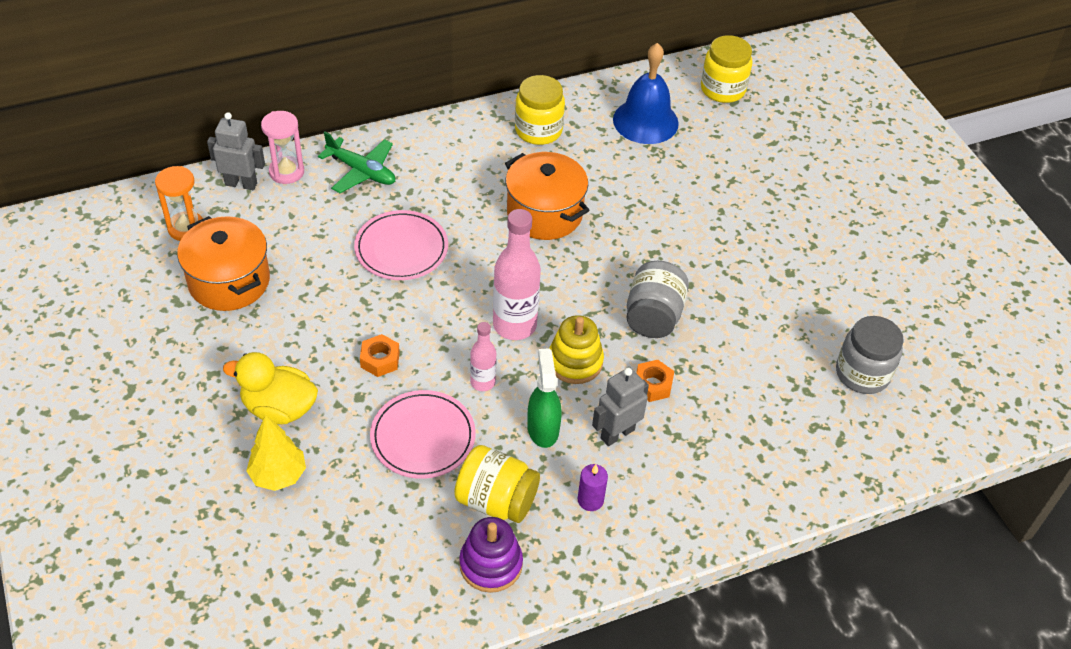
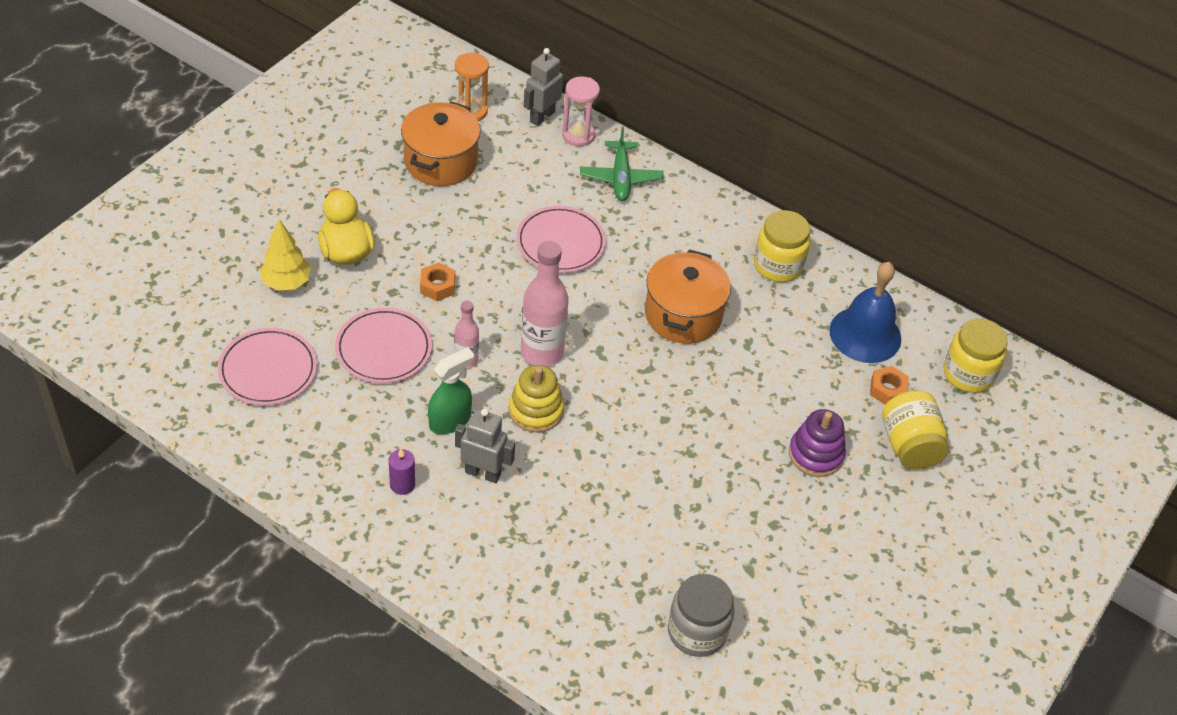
camera: 55 degrees right, 0 degrees up
grey robot [207,112,265,190] -> grey robot turned 120 degrees counterclockwise [524,48,563,126]
yellow jar [454,445,540,523] -> yellow jar moved to [882,391,949,470]
purple stacking toy [459,517,523,593] -> purple stacking toy moved to [789,409,846,477]
grey jar [626,261,689,338] -> none
orange nut [636,360,674,402] -> orange nut moved to [870,366,909,405]
none -> pink plate [217,328,317,405]

